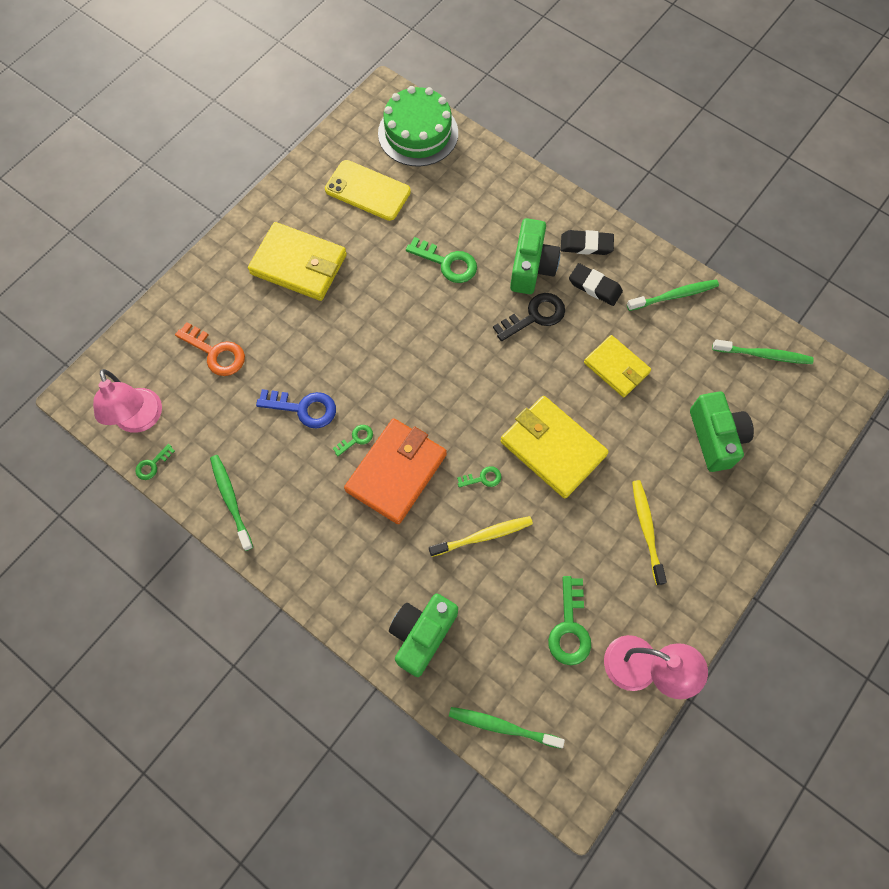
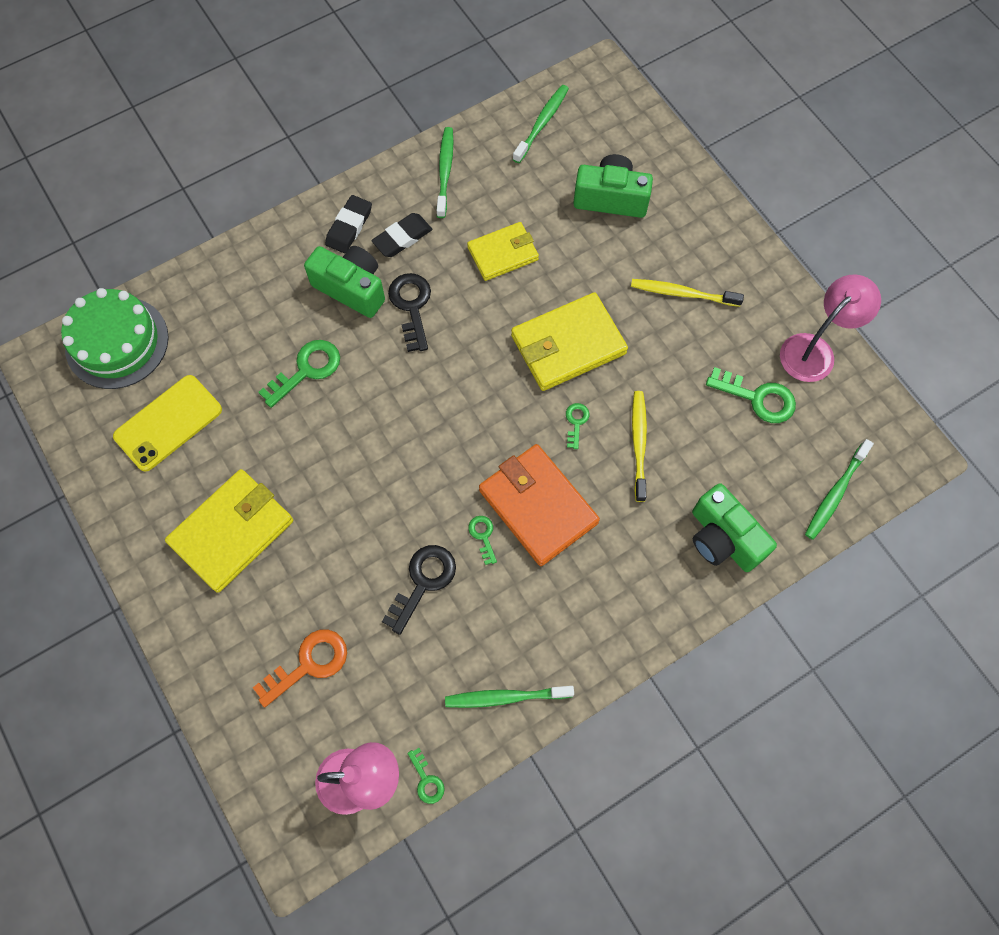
camera: 70 degrees left, 0 degrees up
blue key [256,389,336,429] -> black key [382,545,456,635]

